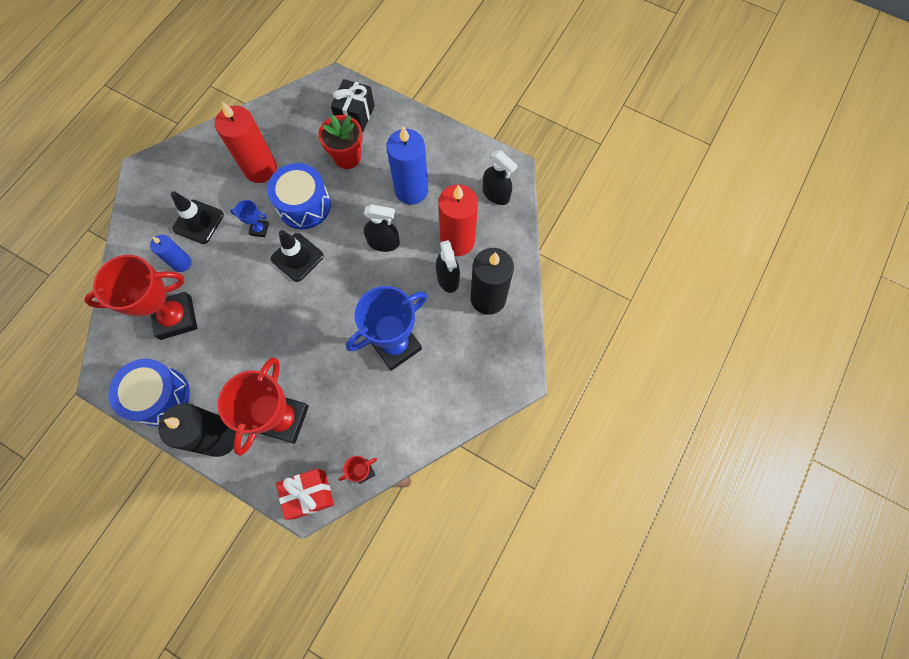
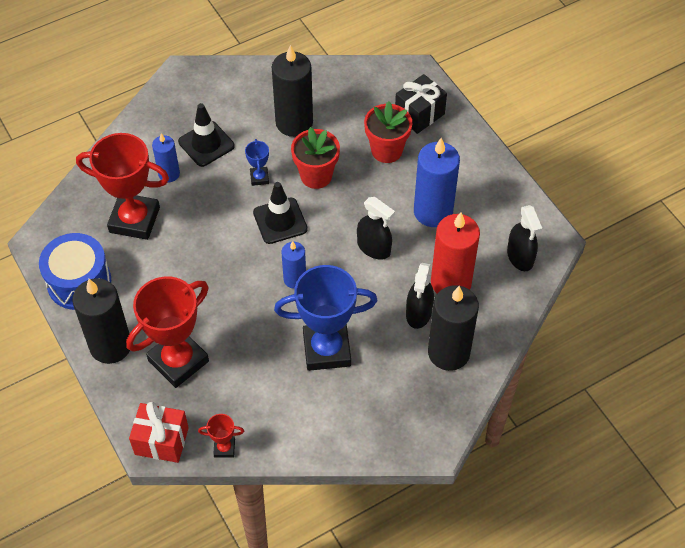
camera: 30 degrees right, 15 degrees down
red candle [215,102,277,183] -> black candle [272,45,313,137]
blue trophy [230,200,269,237] -> blue trophy turned 45 degrees clockwise [245,139,269,186]
blue drum [267,163,331,229] -> red flower pot [291,127,340,189]
none -> blue candle [281,241,306,289]

